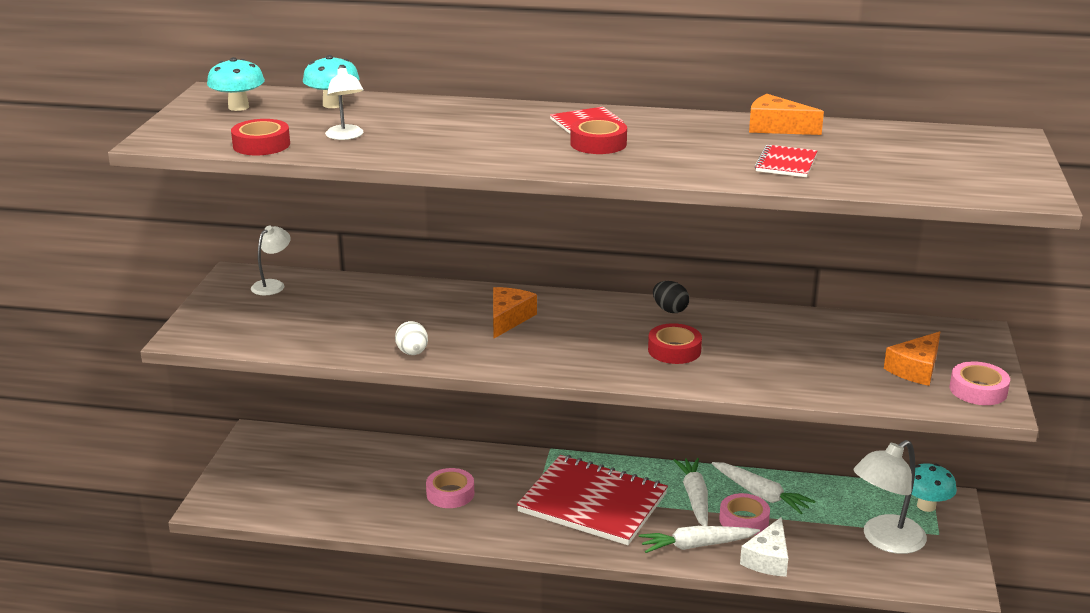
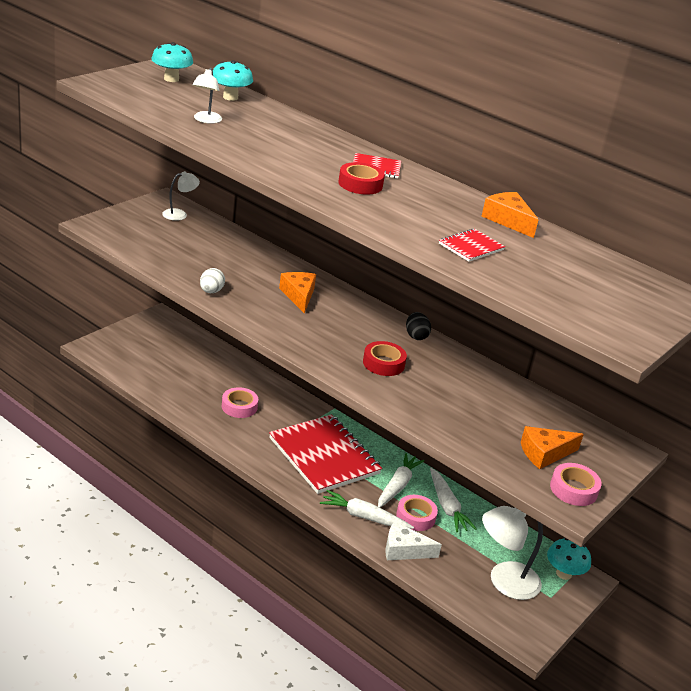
camera: 25 degrees right, 5 degrees up
red tape [231,119,290,155] -> none
orange cheese [493,287,537,338] -> orange cheese turned 60 degrees counterclockwise [279,272,316,313]
white cheese [740,517,788,577] -> white cheese turned 45 degrees clockwise [386,521,442,560]

